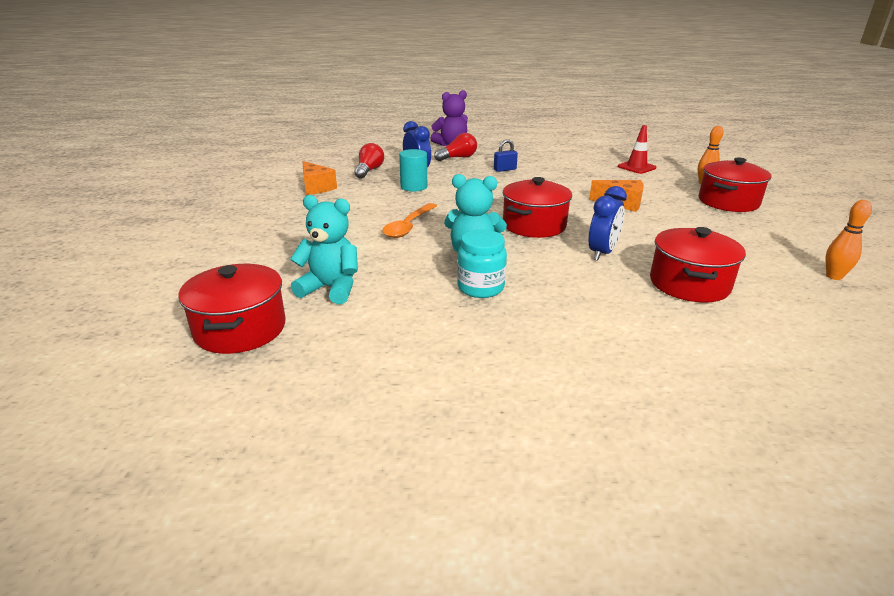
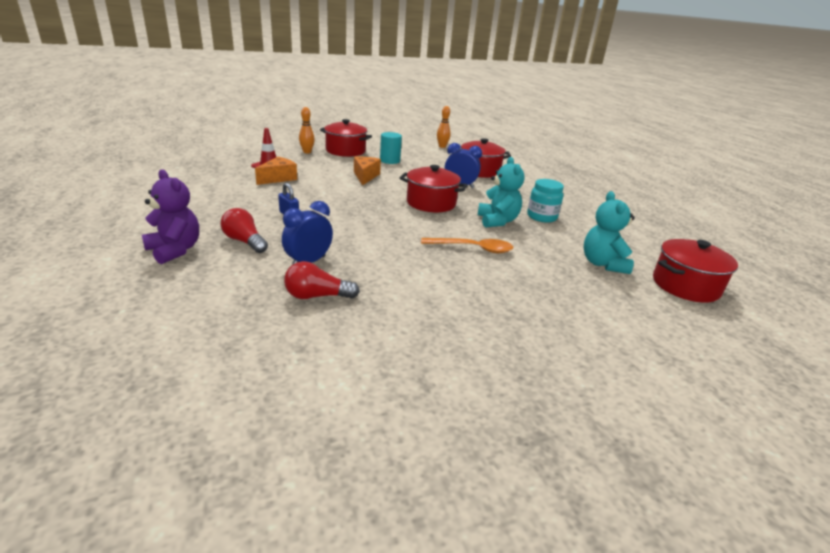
camera: 110 degrees left, 0 degrees up
orange cheese [302,161,337,195] -> orange cheese moved to [255,157,297,185]
turquoise cylinder [399,149,427,191] -> turquoise cylinder moved to [380,132,402,164]

